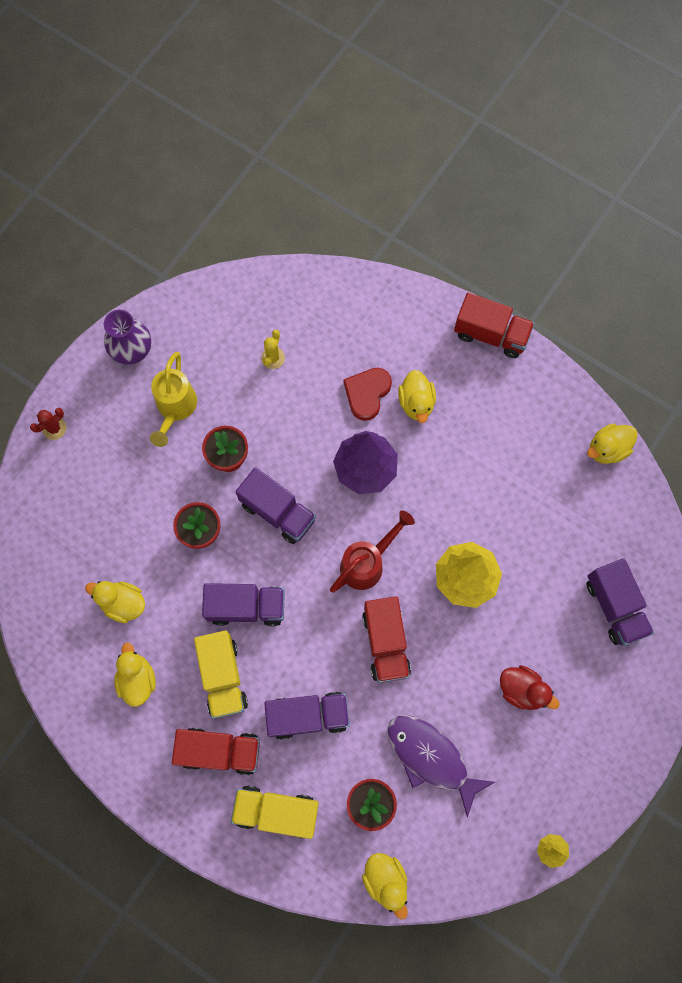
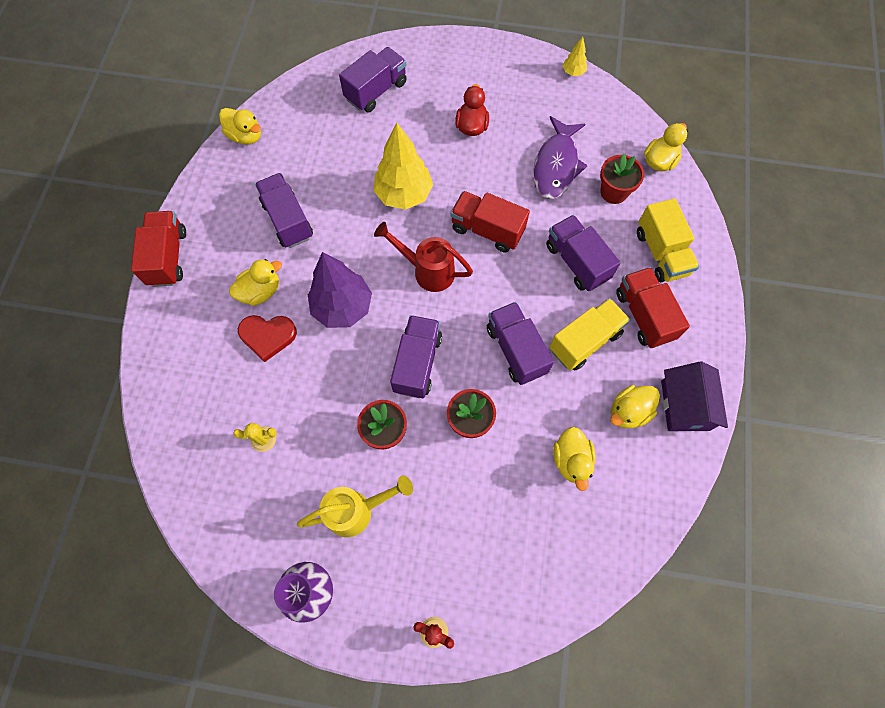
camera: 115 degrees left, 5 degrees down
red truck [362,596,411,683] -> red truck turned 120 degrees counterclockwise [451,191,530,253]
none -> purple truck [255,173,313,248]
none -> purple house [661,362,728,431]

